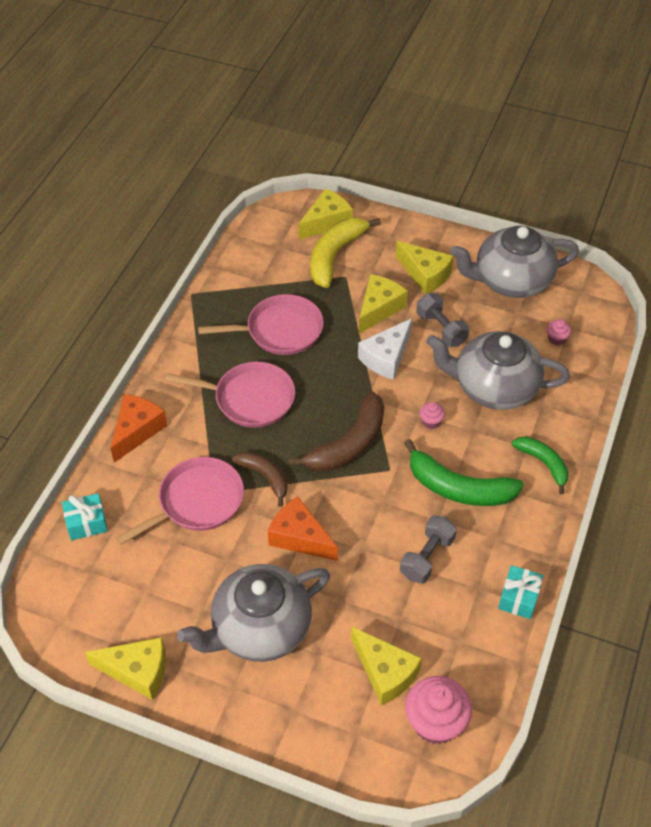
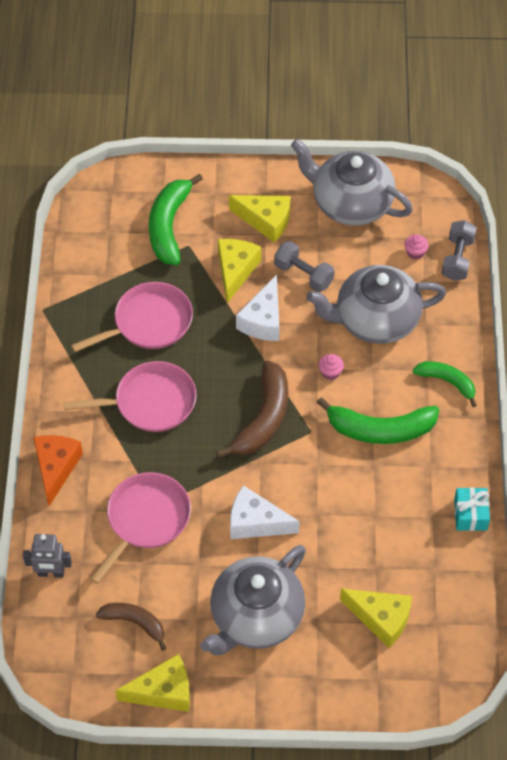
camera: 20 degrees left, 5 degrees up
turquoise gift [62,493,108,540] -> grey robot [23,534,72,578]
brown banana [232,451,287,507] -> brown banana moved to [96,603,166,651]
orange cheese [268,496,338,561] -> white cheese [230,485,300,539]
yellow cheese [298,188,353,240] -> none
yellow banana [310,218,381,288] -> green banana [149,174,203,265]
grey dumbbell [400,515,457,584] -> grey dumbbell moved to [442,220,477,281]
pink cupcake [405,676,472,744] -> none
grey teapot [450,226,579,298] -> grey teapot turned 60 degrees clockwise [291,139,413,226]

